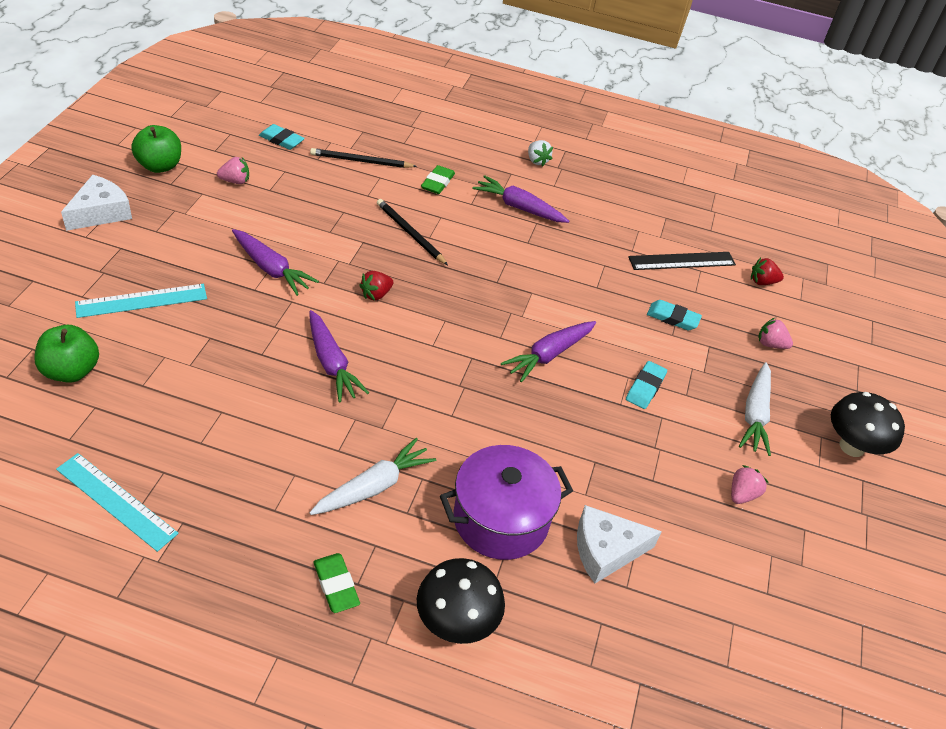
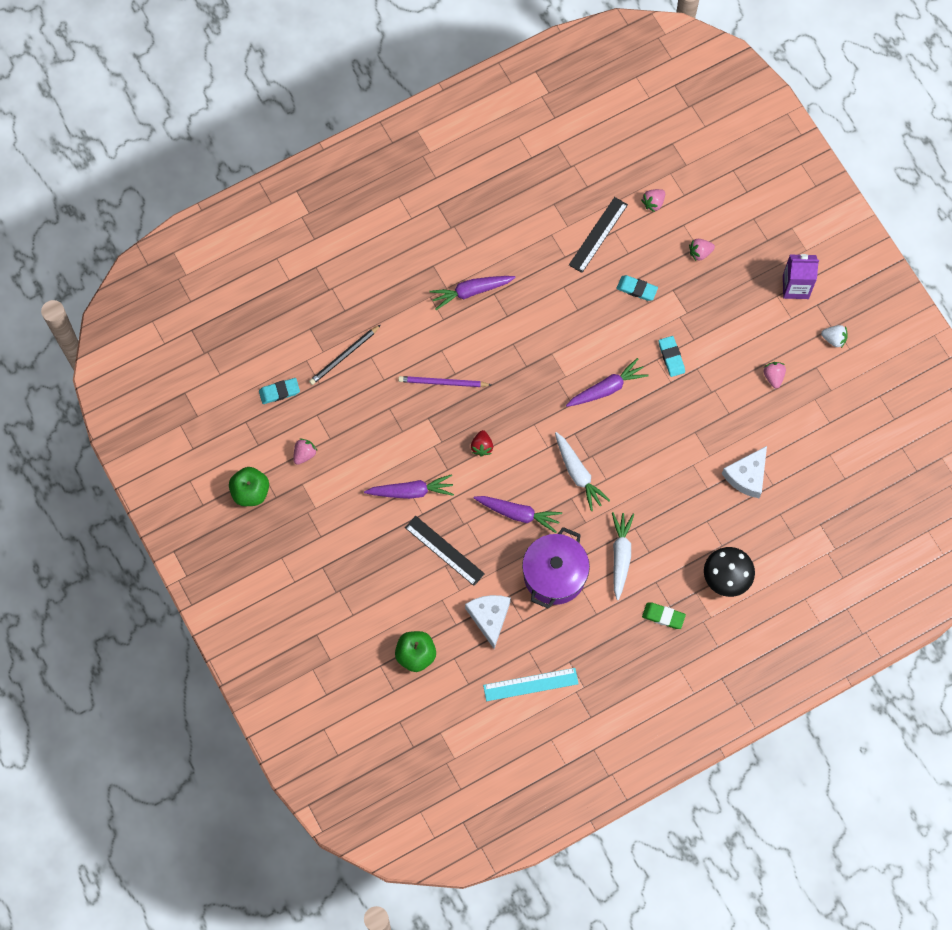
camera: 40 degrees left, 25 degrees up
white cheese [61,175,132,231] -> white cheese moved to [465,595,511,649]
turquoise ruler [75,284,207,318] -> none
black pencil [377,199,448,265] -> purple pencil [398,376,491,387]
green eraser [421,165,455,194] -> none
purple pot [440,445,573,560] -> purple pot moved to [522,527,590,609]
purple carrot [501,321,596,383] -> purple carrot turned 120 degrees counterclockwise [566,358,648,407]
white strawberry [528,140,553,167] -> white strawberry moved to [821,325,848,348]
turquoise eraser [647,300,702,330] -> turquoise eraser turned 45 degrees clockwise [616,275,658,301]
white carrot [739,362,771,456] -> white carrot moved to [555,432,610,511]
red strawberry [751,257,784,285] -> pink strawberry [641,189,665,212]
black mushroom [831,392,905,457] -> purple carton [783,254,819,299]
none -> black ruler [405,516,485,586]

